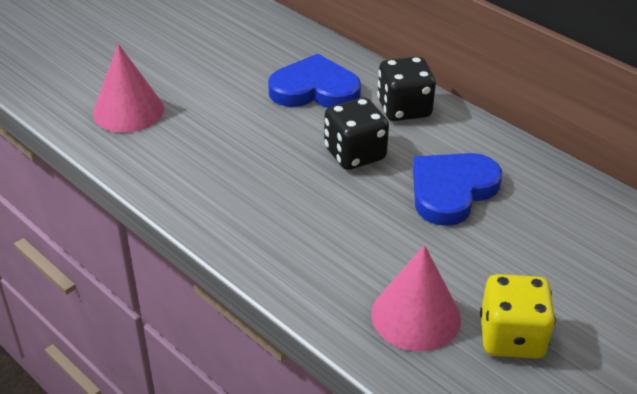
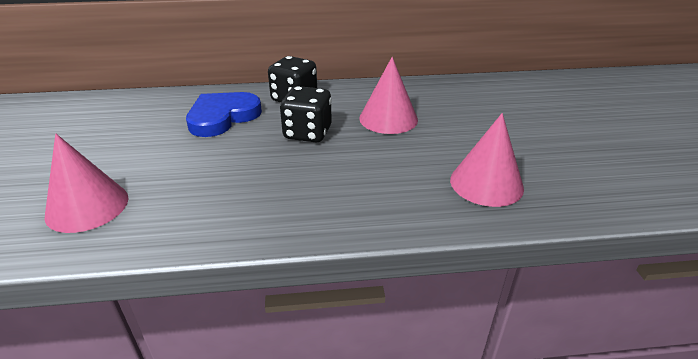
camera: 50 degrees left, 5 degrees down
blue heart [413,153,502,226] -> pink cone [359,57,418,134]
yellow dice [480,274,556,359] -> none

